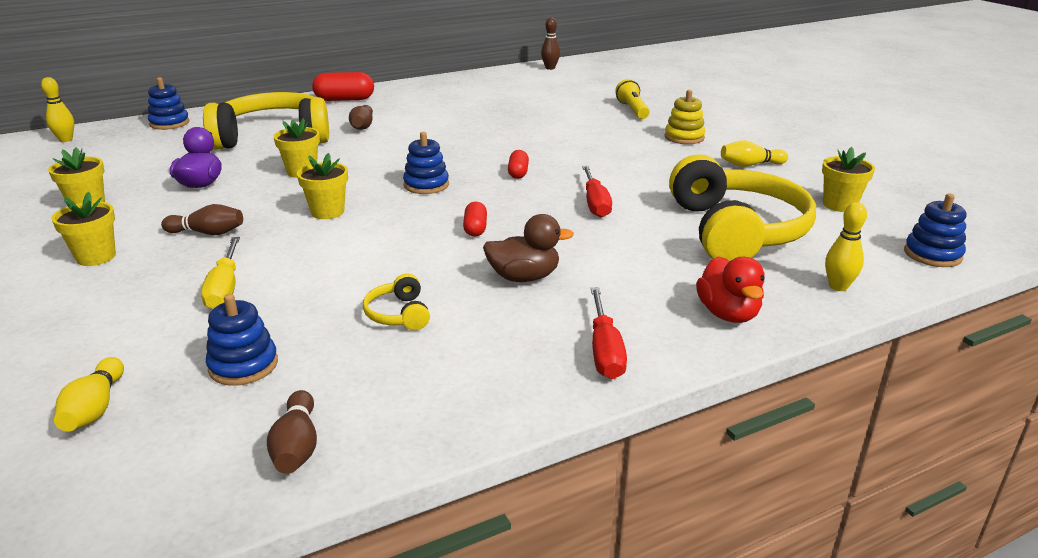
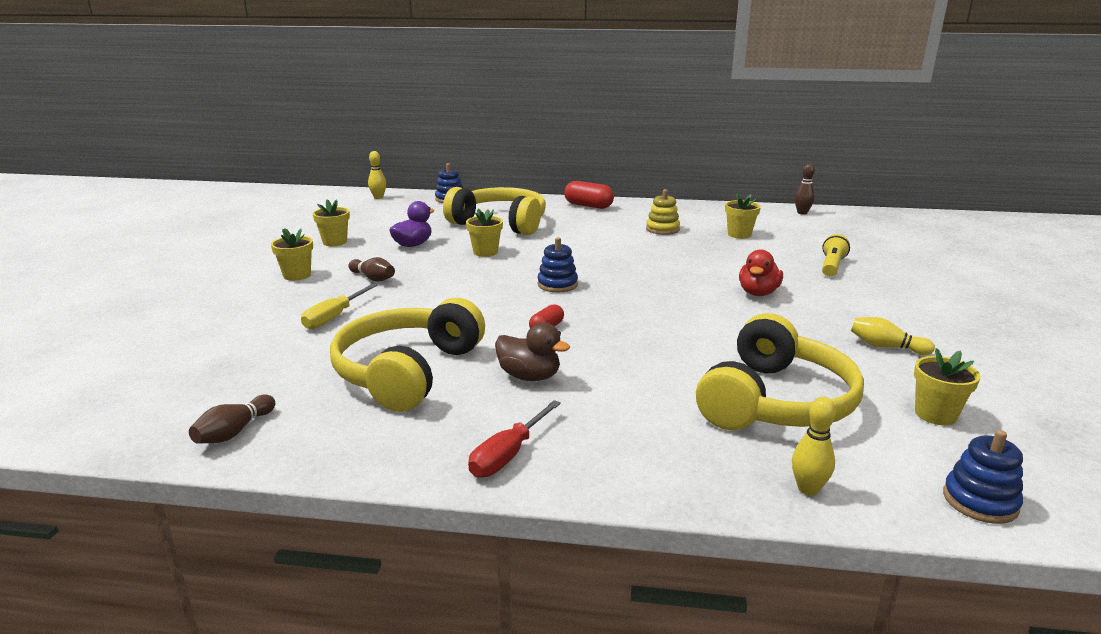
camera: 35 degrees right, 5 degrees down
yellow bowling pin [54,357,124,432] -> none
blue stacking toy [206,294,278,386] -> none
yellow flower pot [297,153,348,219] -> yellow flower pot moved to [725,193,761,239]
brown bowling pin [349,105,373,130] -> none
yellow headphones [363,274,430,330] -> yellow headphones [330,298,485,412], size x2.48
red capsule [508,150,529,179] -> none
red screwdriver [582,166,612,218] -> none
yellow stacking toy [665,90,705,144] -> yellow stacking toy moved to [646,189,680,235]
red duck [696,256,765,323] -> red duck moved to [739,249,783,296]

